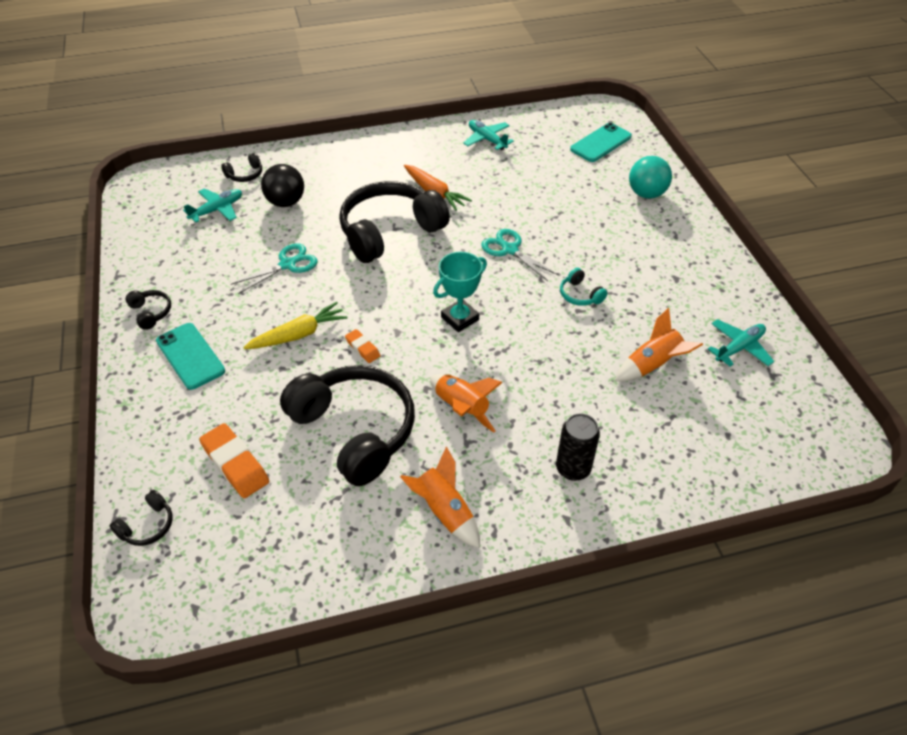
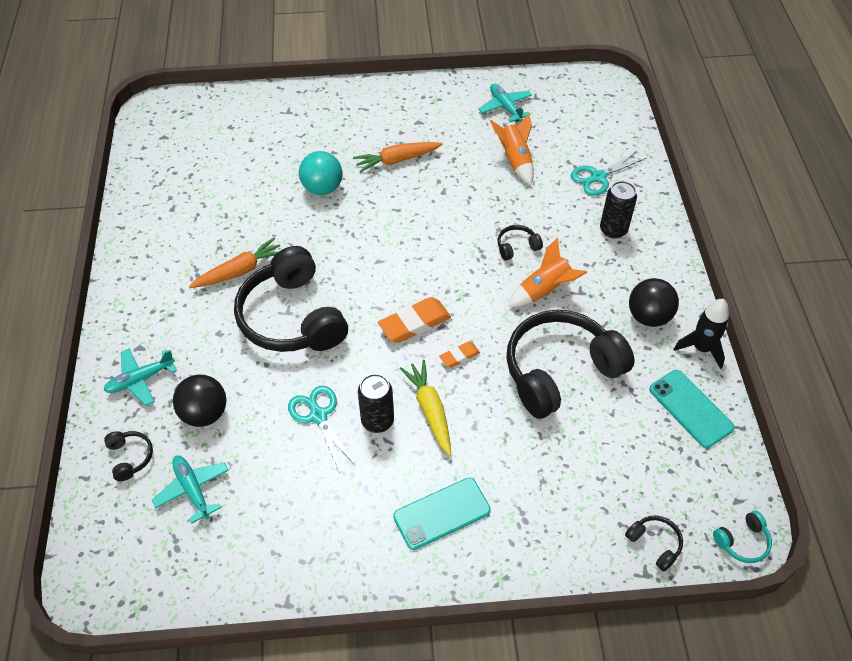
camera: 80 degrees left, 5 degrees up
black headphones [125,290,171,330] -> black headphones moved to [498,225,543,260]
orange eraser [199,423,269,498] -> orange eraser moved to [378,297,451,343]
orange rocket [400,447,480,548] -> black ball [629,278,679,327]
turquoise trophy [433,252,487,332] -> none
turquoise plane [463,120,514,150] -> turquoise plane moved to [103,348,177,406]
turquoise scissors [481,229,558,281] -> turquoise scissors moved to [570,151,646,196]
turquoise headphones [560,268,607,306] -> turquoise headphones moved to [713,511,772,563]
turquoise phone [570,123,632,162] -> turquoise phone moved to [649,370,735,448]
turquoise ball [629,156,672,199] -> turquoise ball moved to [299,151,342,195]
none -> orange carrot [353,142,443,173]
none -> black can [358,374,394,433]
none -> black rocket [673,299,729,369]

